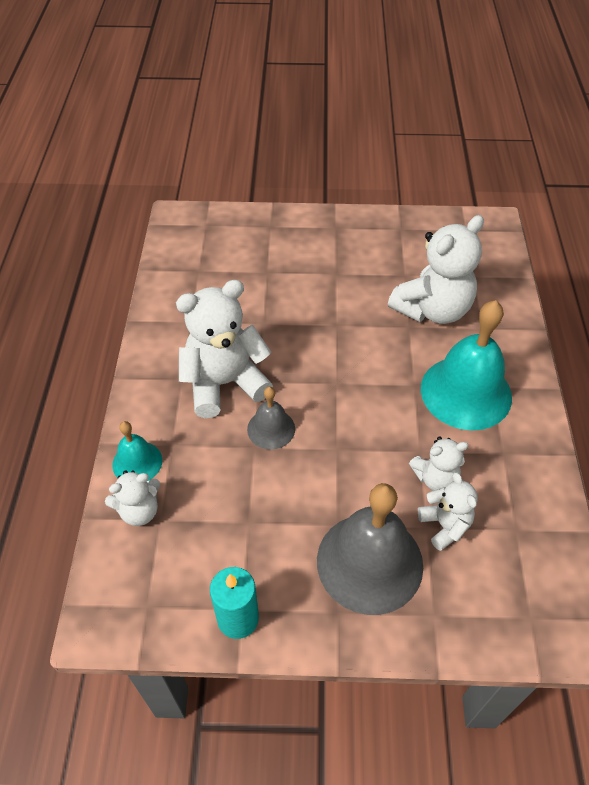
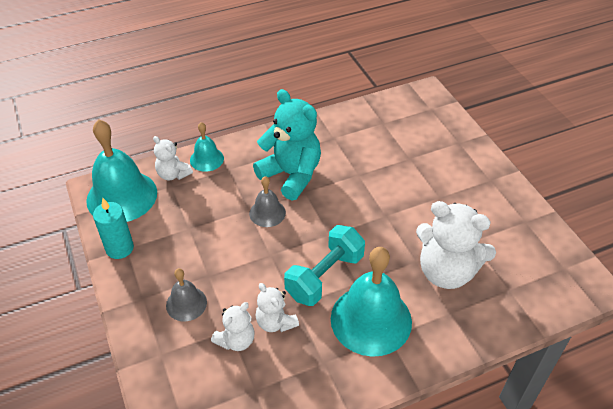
camera: 65 degrees right, 5 degrees down
white teddy bear [176,280,273,418] -> turquoise teddy bear [253,89,321,200]
grey bell [317,483,423,615] -> grey bell [166,268,207,321], size x0.51
none -> turquoise bell [86,119,157,222]
none -> turquoise dumbbell [284,225,365,306]

